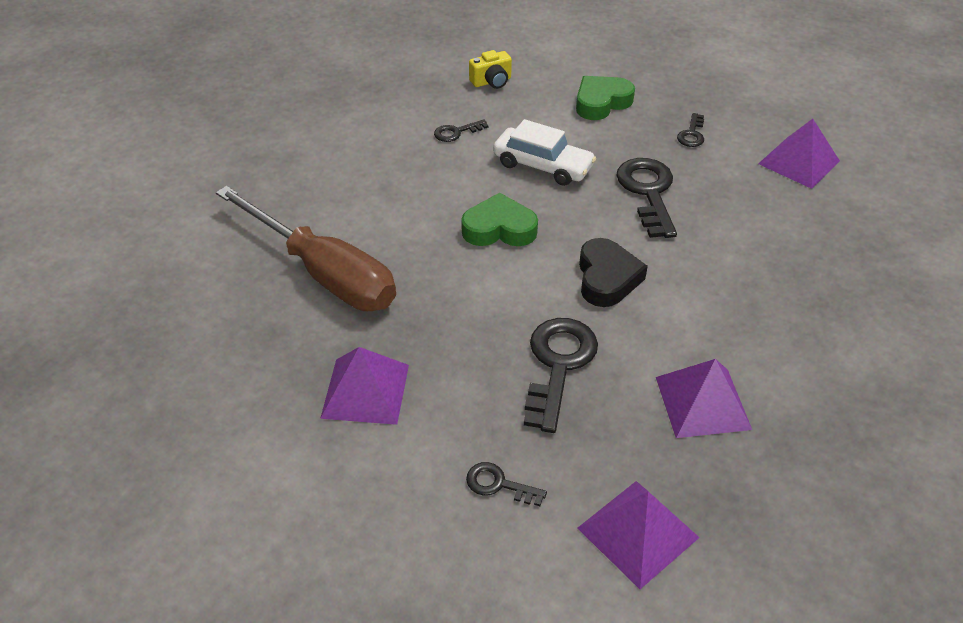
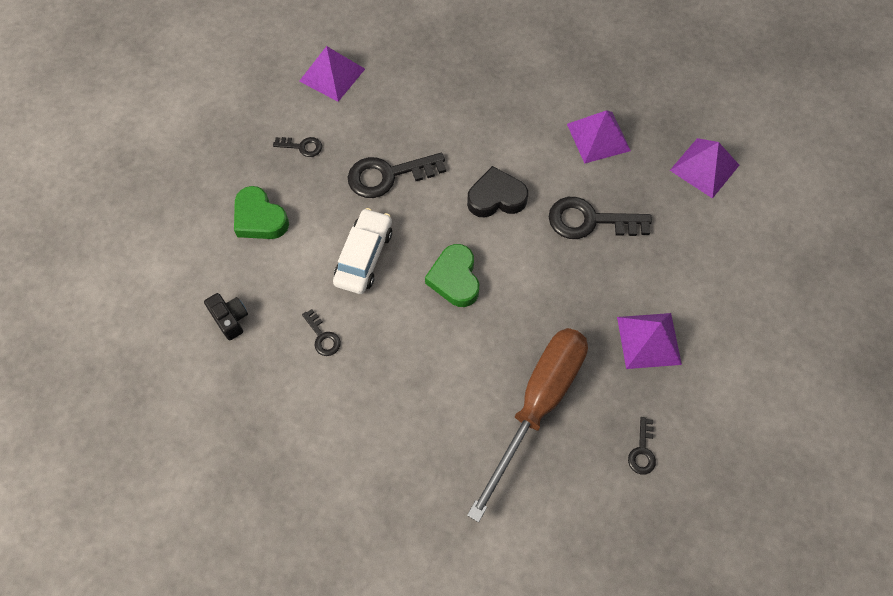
camera: 100 degrees left, 20 degrees up
black key [466,462,547,506] -> black key moved to [628,417,656,475]
yellow camera [469,50,512,89] -> black camera [204,293,248,340]

